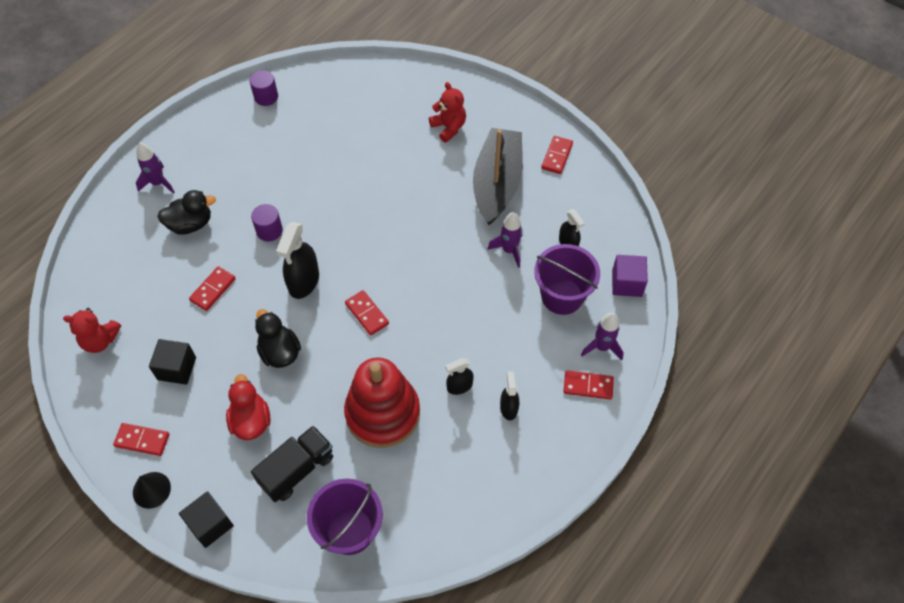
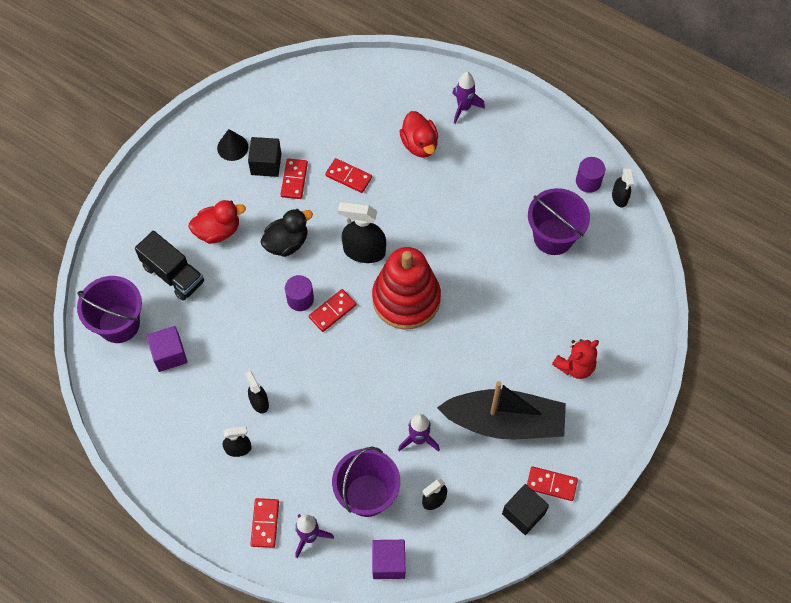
camera: 85 degrees right, 5 degrees up
red teddy bear [63,308,121,353] -> none
red domino [113,423,169,456] -> red domino moved to [281,159,308,199]
black cone [133,472,171,509] -> black cone moved to [217,129,248,161]
black duck [157,190,216,234] -> red duck [399,111,438,158]
black cube [179,491,234,548] -> black cube moved to [502,484,549,535]
purple cylinder [251,204,283,241] -> purple cylinder moved to [285,275,314,311]
red stacking toy [344,357,420,448] -> red stacking toy moved to [372,247,441,330]
none -> purple cube [146,326,188,372]
none -> purple bucket [528,188,590,255]
none -> black spray bottle [612,167,634,208]

